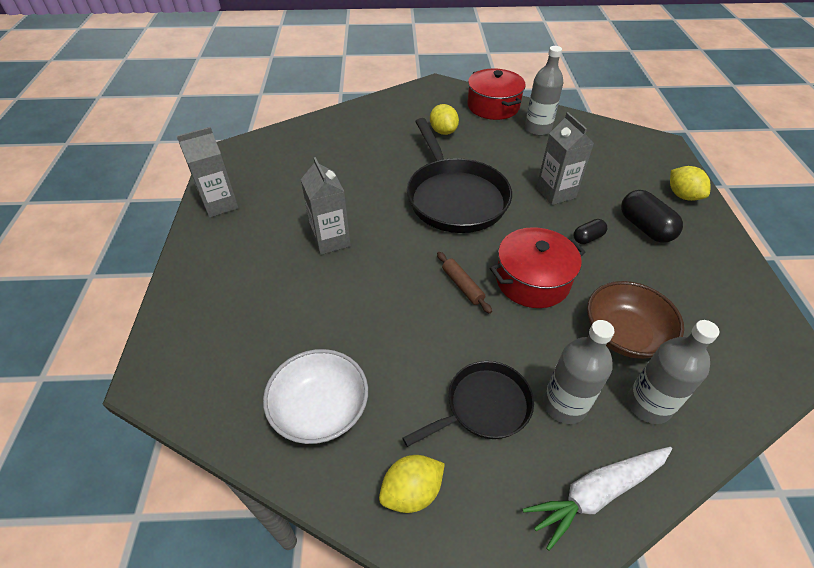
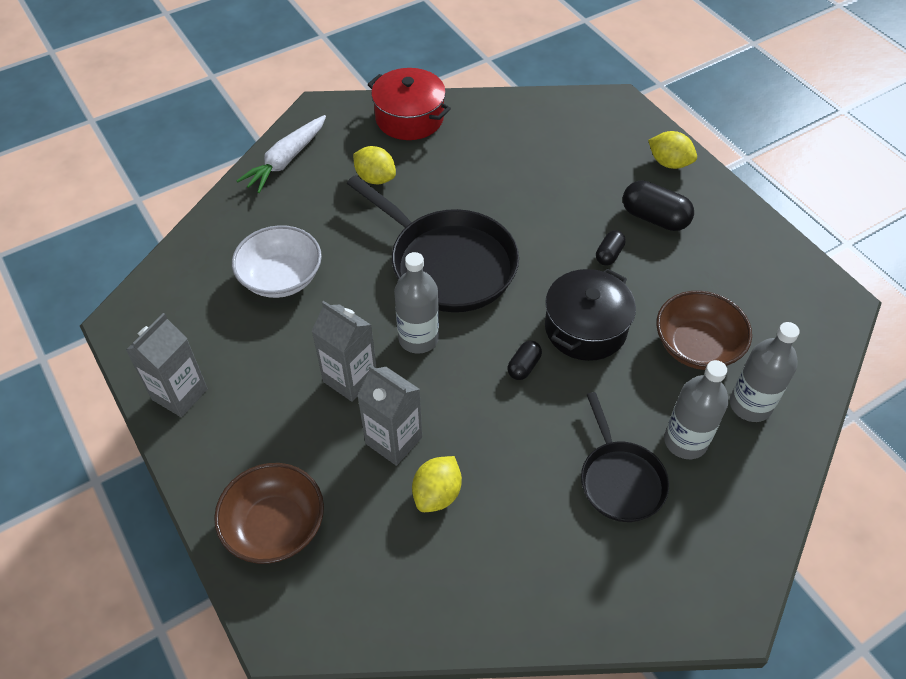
camera: 30 degrees left, 5 degrees up
white bowl [263,349,368,444] -> white bowl moved to [232,225,322,298]
yellow lemon [379,455,445,513] -> yellow lemon moved to [412,456,462,512]
black pan [403,361,534,447] -> black pan turned 135 degrees clockwise [581,392,669,522]
brown rolling pin [437,252,492,314] -> black capsule [507,341,542,380]
red pot [490,227,586,308] -> black pot [545,268,636,361]
white carrot [523,447,672,551] -> white carrot moved to [236,115,326,193]
grey bottle [525,46,563,136] -> grey bottle moved to [394,252,439,354]
grey carton [536,112,594,205] -> grey carton moved to [357,365,422,466]
none -> brown bowl [214,463,324,564]

